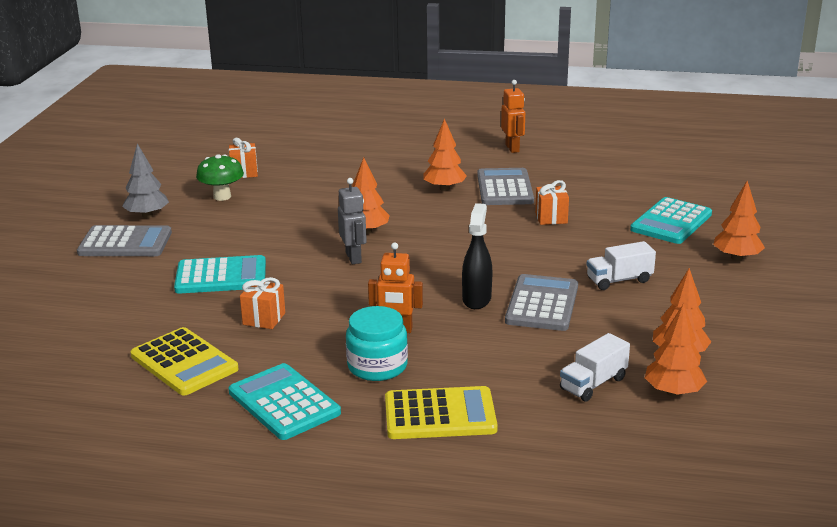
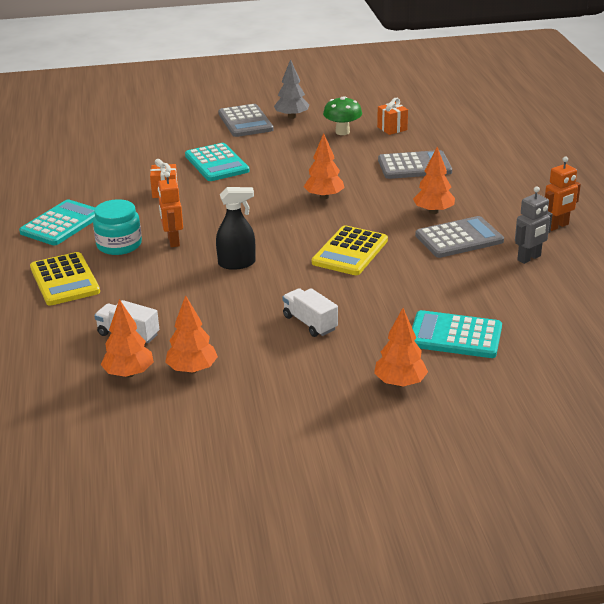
camera: 70 degrees right, 5 degrees up
yellow calculator [130,327,239,395] -> yellow calculator moved to [312,225,388,275]
grey robot [338,178,367,264] -> grey robot moved to [515,186,552,264]
grey calculator [505,274,578,331] -> grey calculator moved to [378,150,452,179]
orange gift [535,180,569,225] -> none

